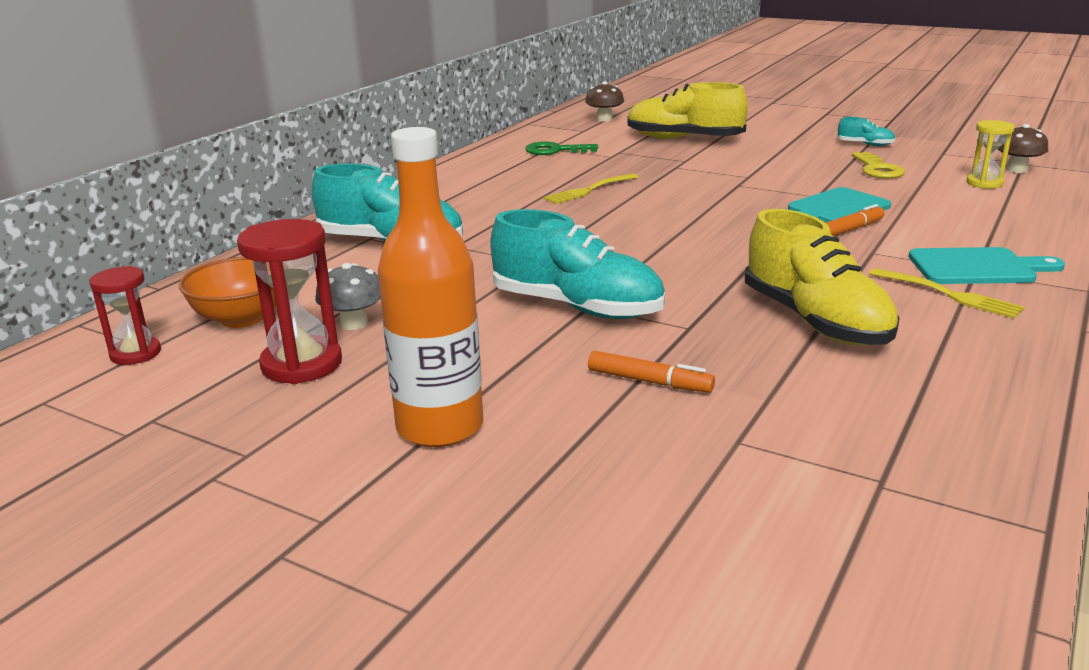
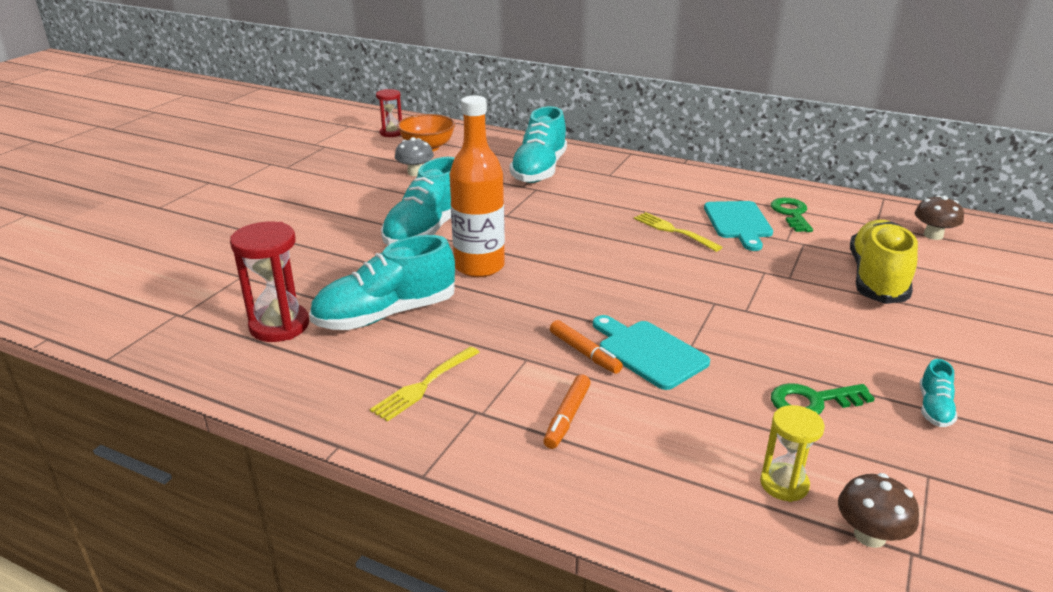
camera: 85 degrees right, 5 degrees up
red hourglass [237,219,342,384] -> red hourglass moved to [230,222,309,342]
orange bottle [378,127,483,447] -> orange bottle moved to [450,95,505,277]
orange marker [588,350,715,393] -> orange marker moved to [543,374,591,449]
yellow shoe [745,209,900,345] -> turquoise shoe [309,235,455,330]
yellow key [852,152,905,179] -> green key [771,383,875,415]
turquoise cutting board [908,247,1065,284] -> turquoise cutting board moved to [704,201,773,251]

